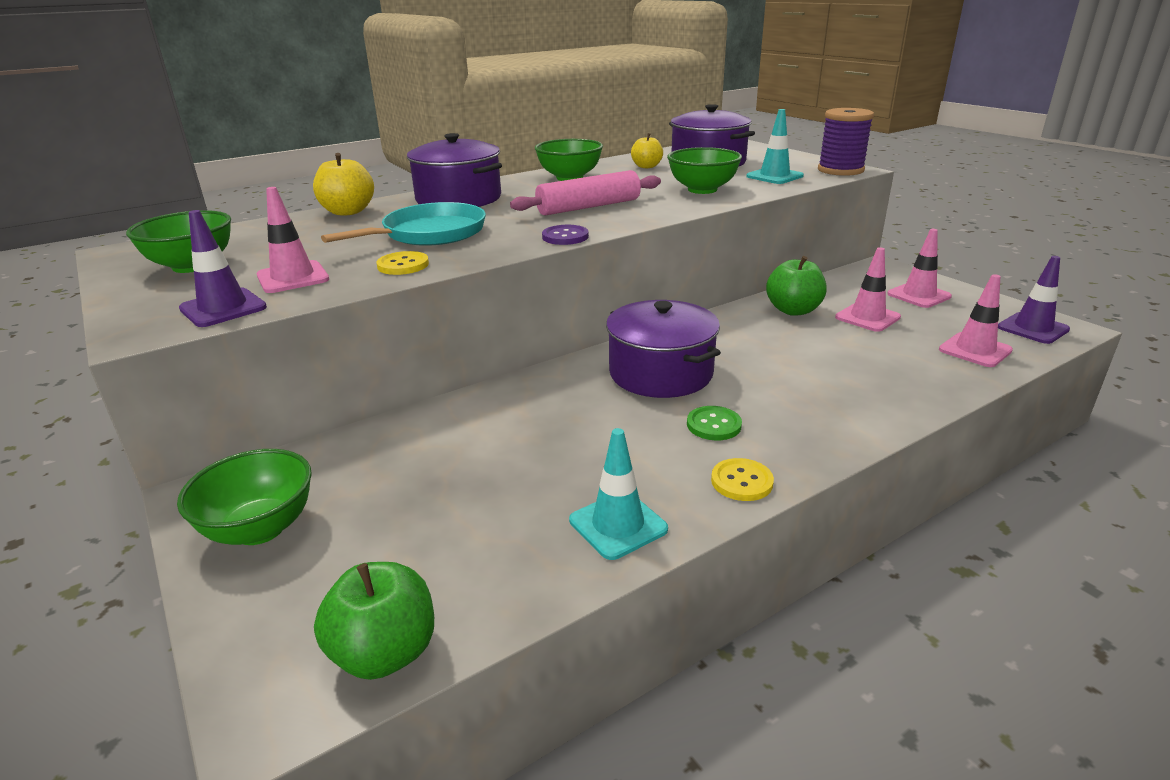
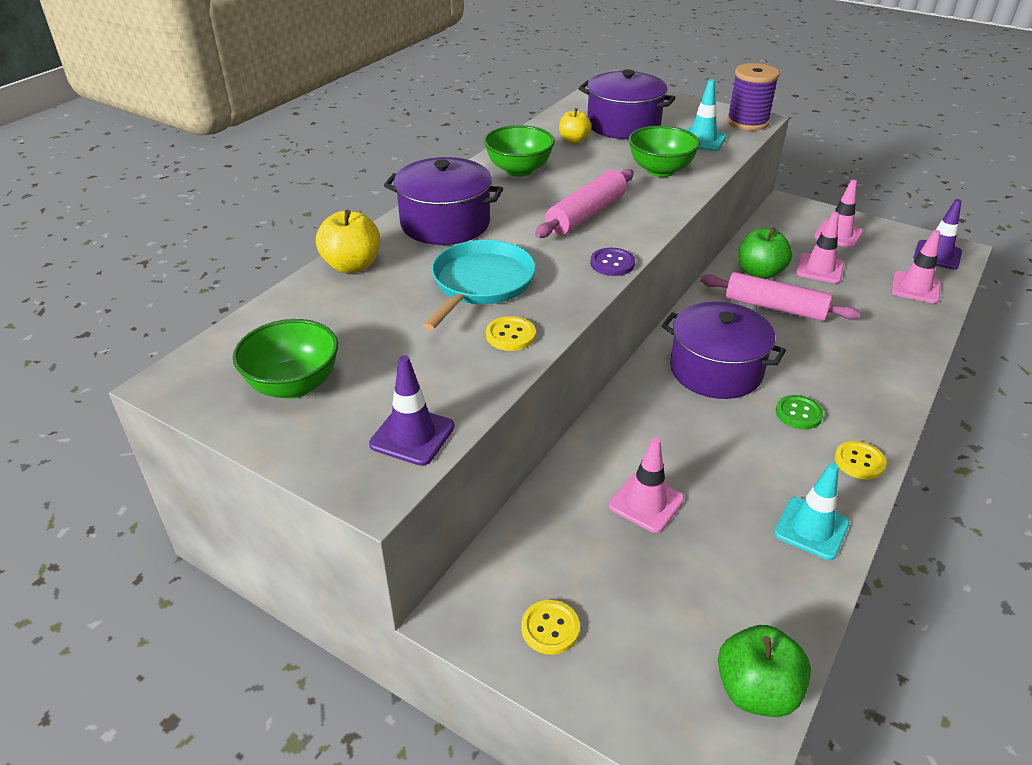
camera: 25 degrees left, 10 degrees up
green bowl [177,449,312,545] -> yellow button [521,600,580,655]
pink traffic cone [257,187,329,293] -> pink traffic cone moved to [609,437,684,533]
none -> pink rolling pin [701,272,861,321]

